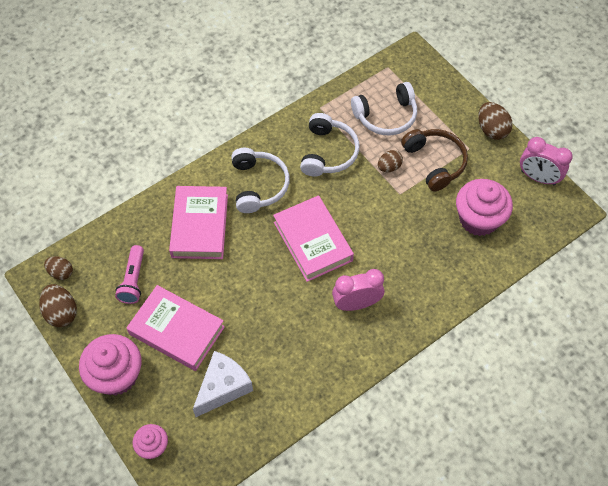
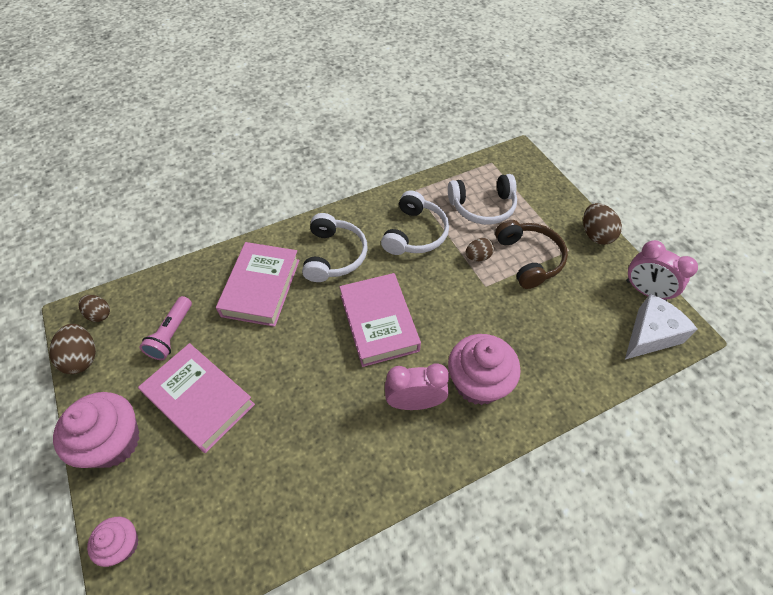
camera: 10 degrees right, 5 degrees down
white cheese [193,351,253,417] -> white cheese moved to [625,294,698,360]
pink cupcake [456,179,513,236] -> pink cupcake moved to [448,334,521,405]

